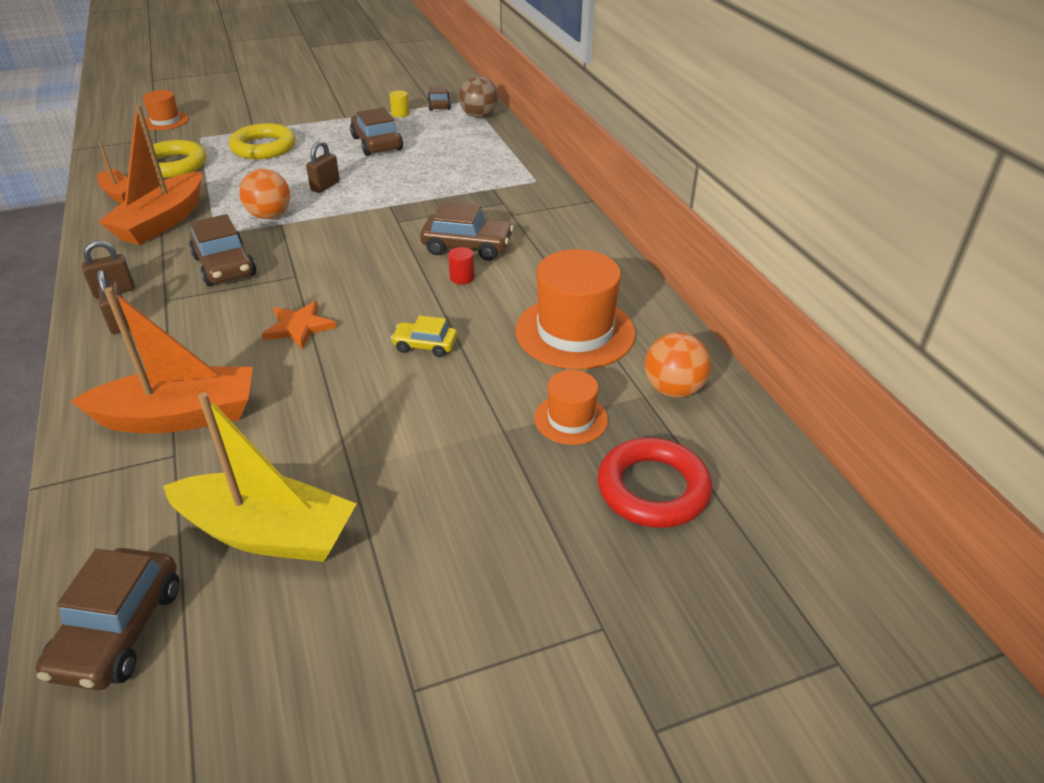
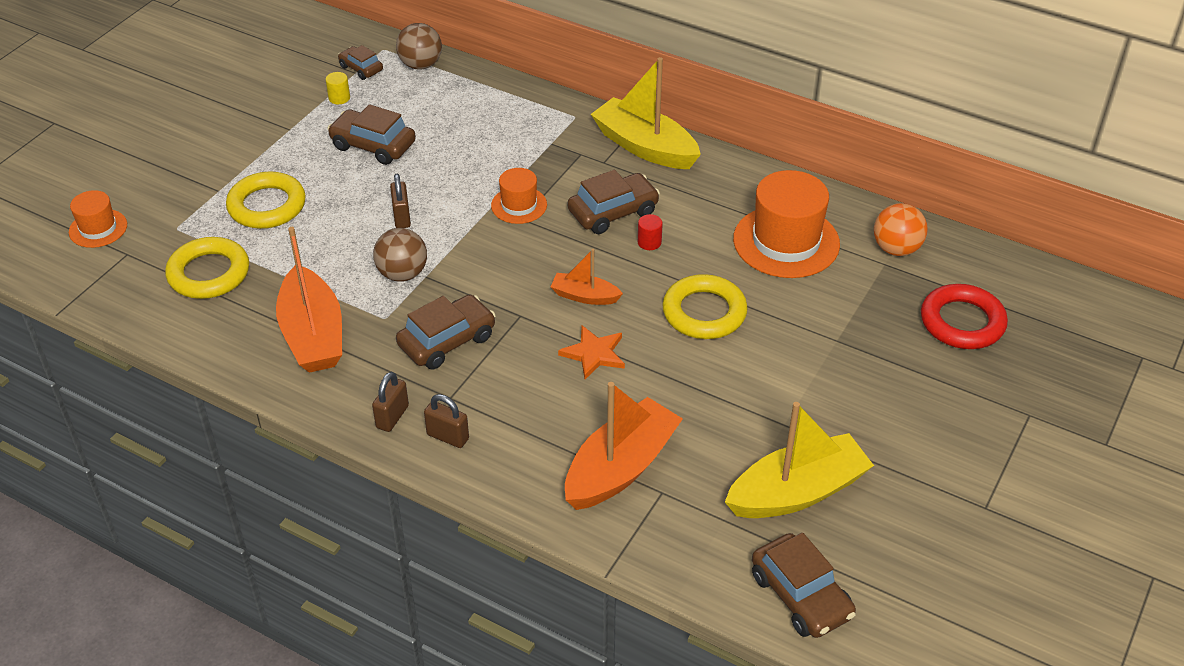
camera: 40 degrees left, 5 degrees up
orange boat [97,141,128,203] -> orange boat moved to [551,249,623,305]
brown car [189,214,256,286] -> brown car turned 60 degrees counterclockwise [396,294,496,369]
orange ball [239,169,290,219] -> brown ball [373,228,427,282]
yellow car [391,316,457,357] -> yellow ring [662,274,748,339]
orange hat [534,370,608,445] -> orange hat moved to [491,168,547,224]
none -> yellow boat [591,57,701,169]

